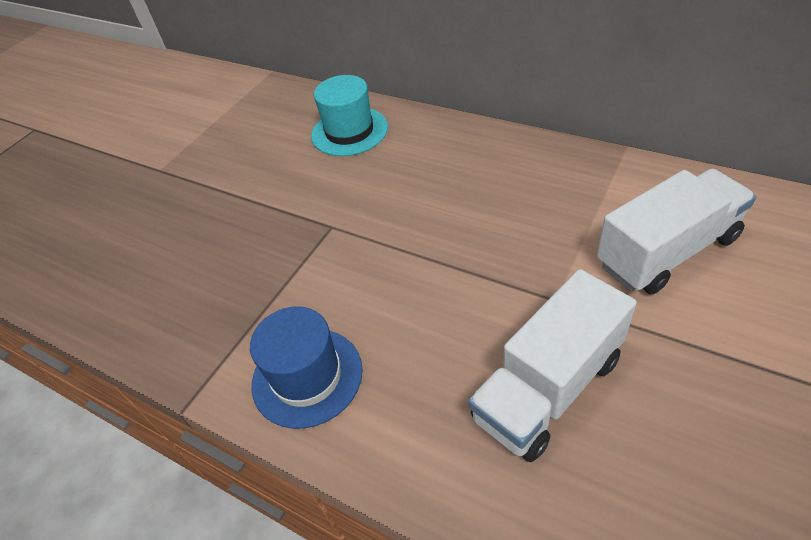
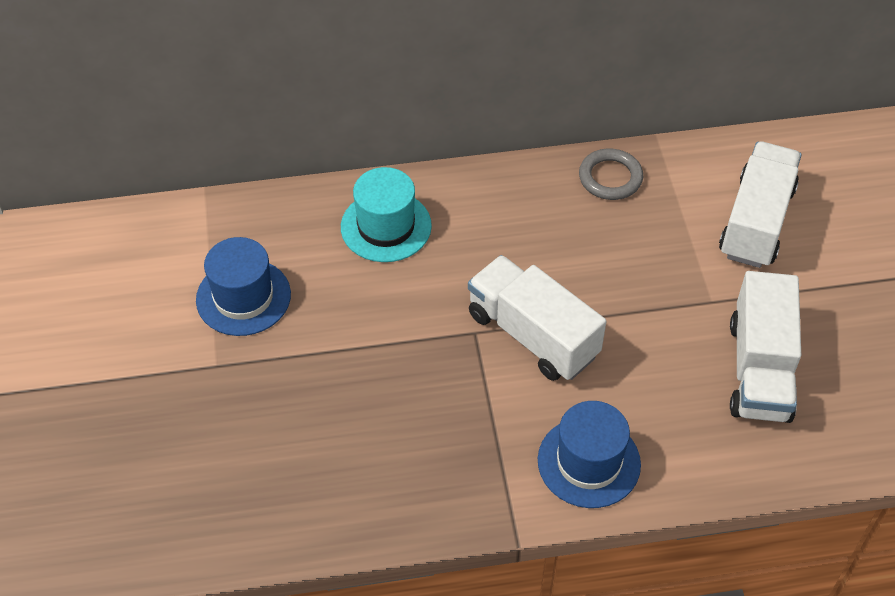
camera: 45 degrees left, 5 degrees up
none -> blue hat [196,237,291,336]
none -> white truck [468,255,606,381]
none -> grey ring [579,149,643,200]

